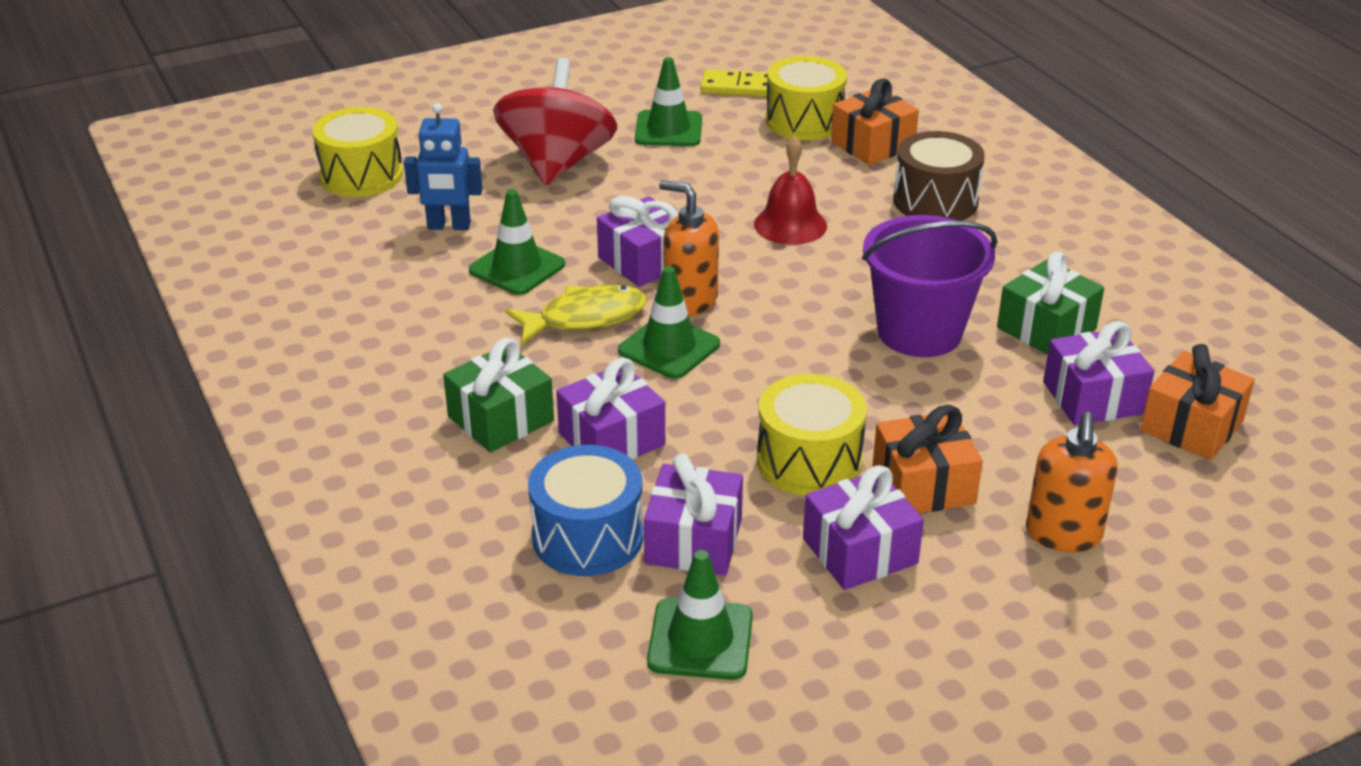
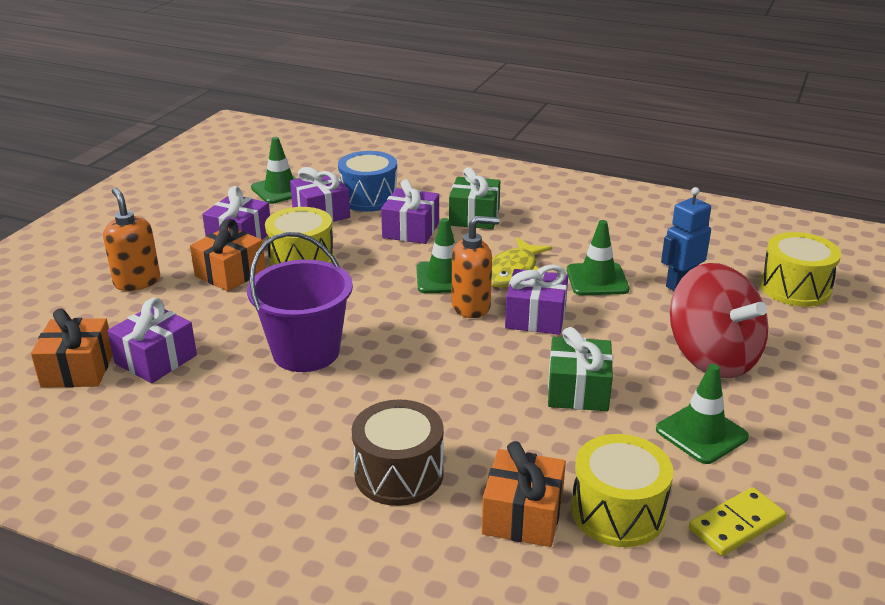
camera: 140 degrees right, 5 degrees down
red bell [754,136,827,245] -> none
green gift [997,252,1104,355] -> green gift moved to [548,327,613,411]

